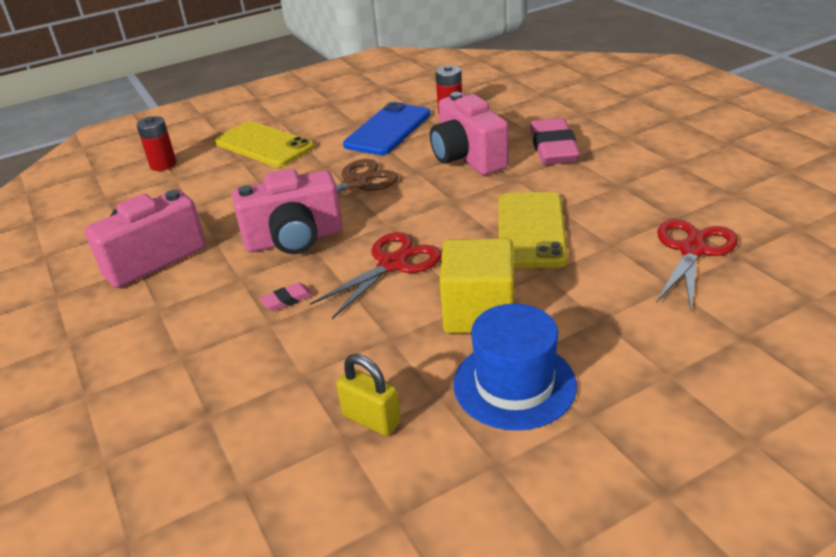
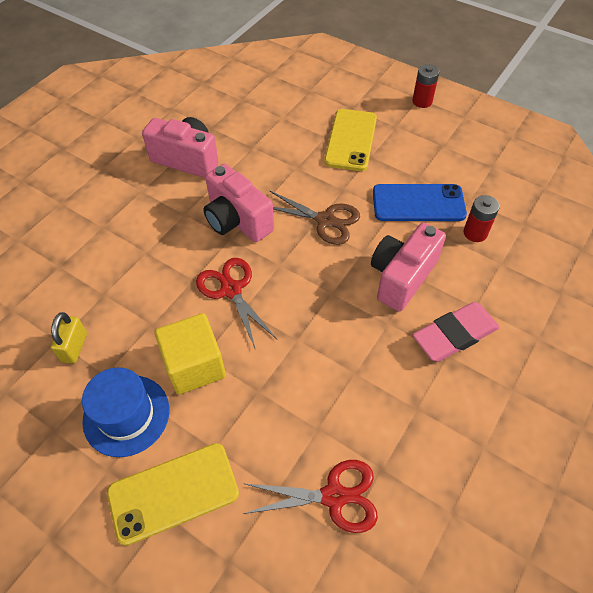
camera: 60 degrees right, 20 degrees up
red battery [136,116,177,171] -> red battery moved to [412,64,439,108]
pink eraser [260,283,313,311] -> none
red scissors [310,232,441,319] -> red scissors turned 135 degrees counterclockwise [196,258,277,350]
yellow phone [499,192,568,268] -> yellow phone moved to [107,443,239,546]

